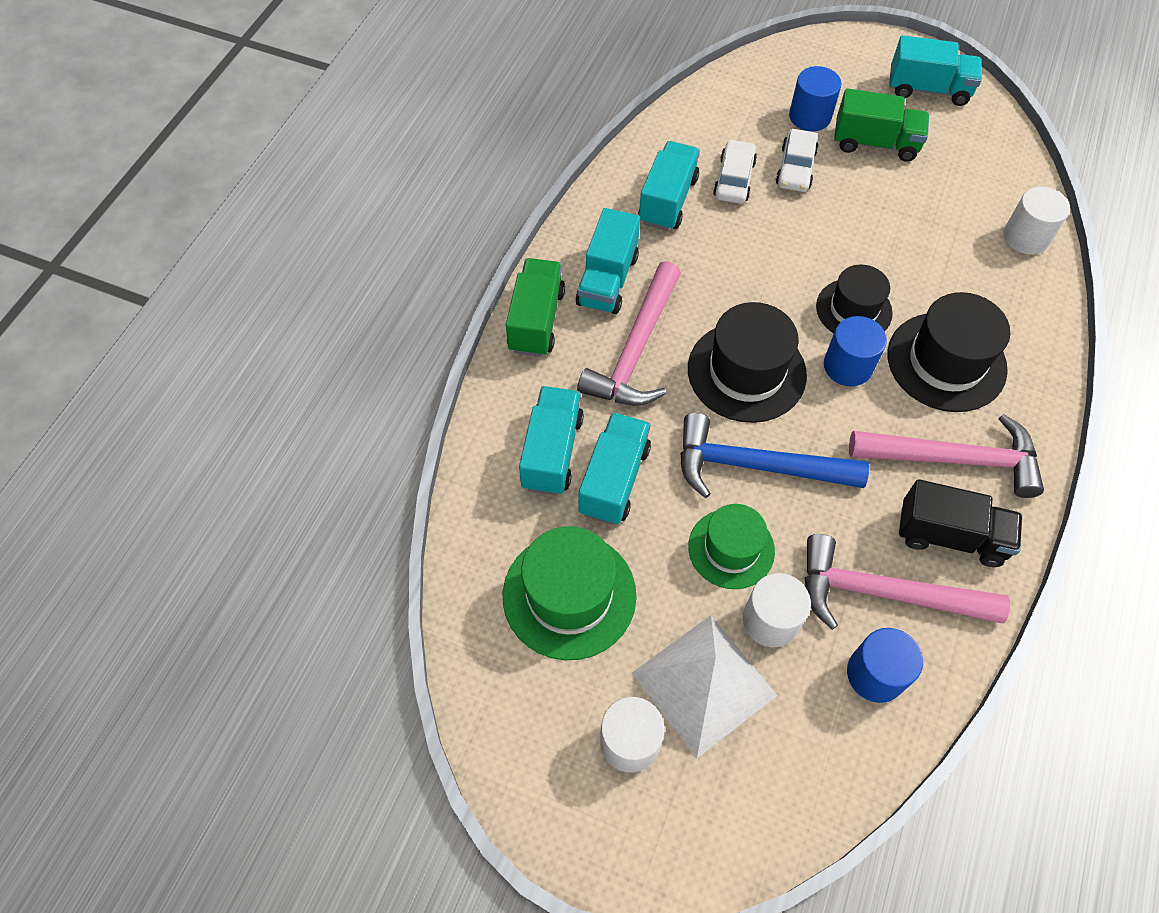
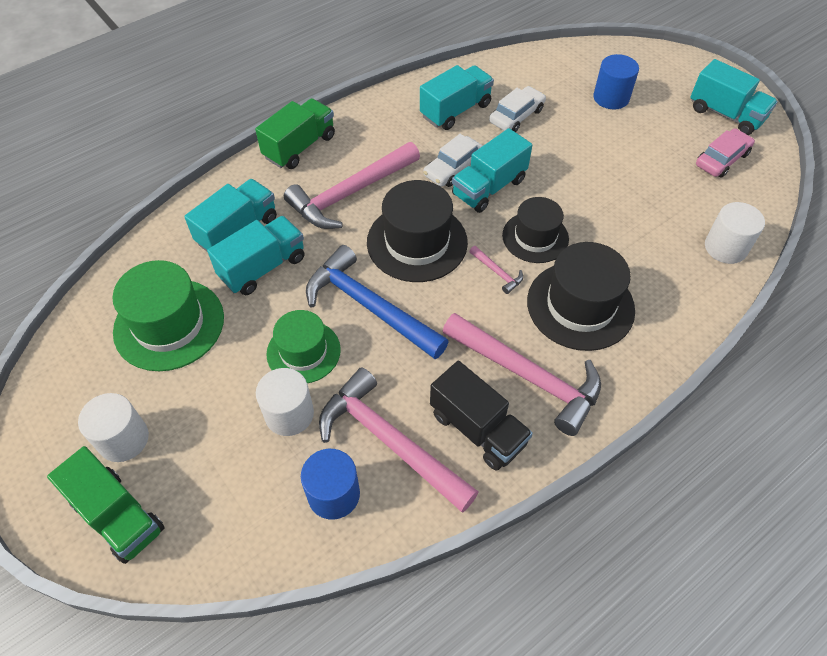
camera: 30 degrees right, 5 degrees down
turquoise truck [576,208,640,314] -> turquoise truck moved to [452,128,532,213]
white pyramid [632,615,778,758] -> none
white car [776,129,819,192] -> white car moved to [423,134,483,187]
blue cylinder [824,316,887,387] -> pink hammer [469,246,523,294]
green truck [834,88,929,162] -> green truck moved to [47,446,165,564]
none -> pink car [696,128,755,178]

